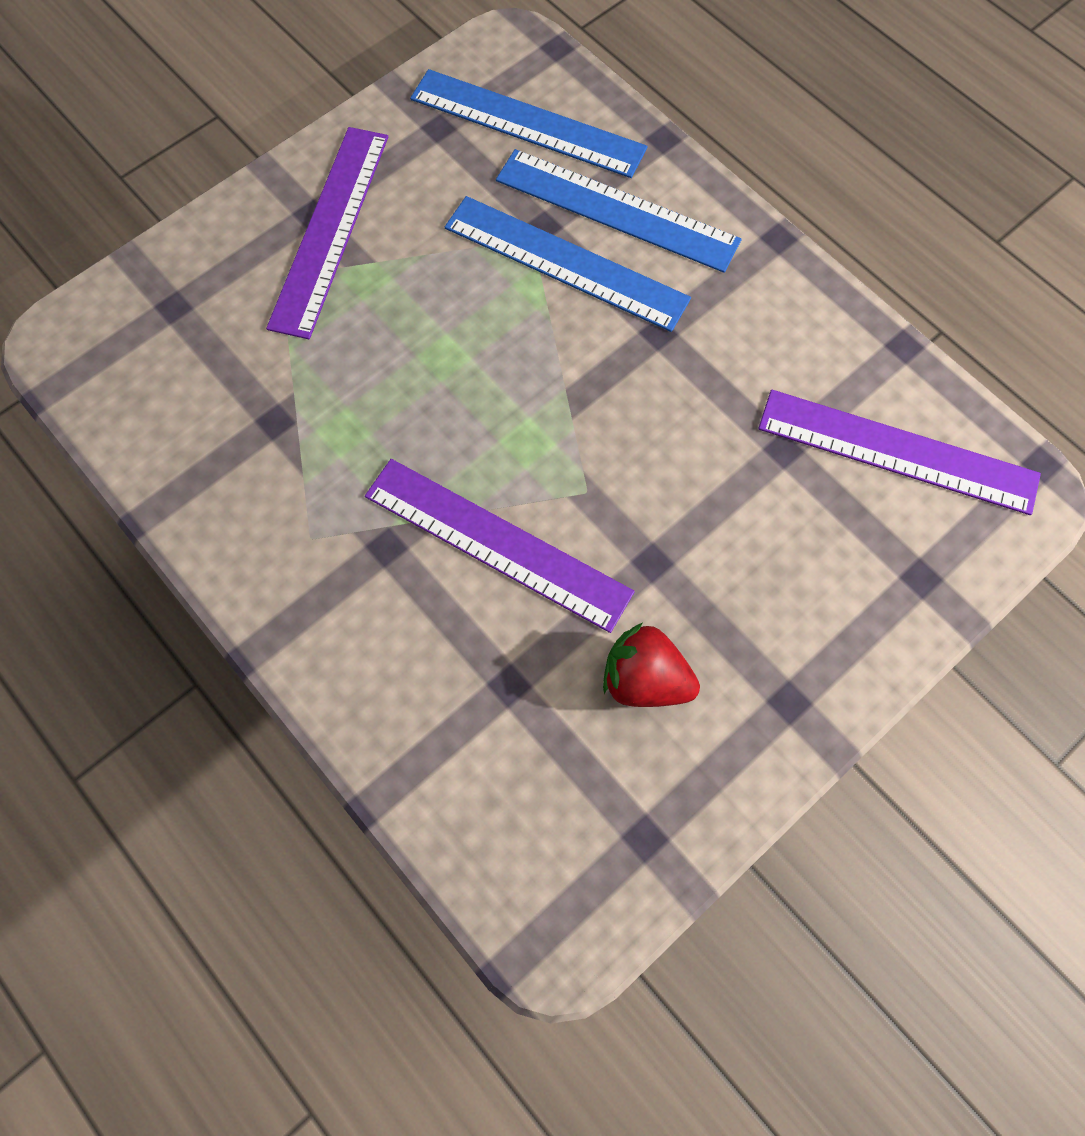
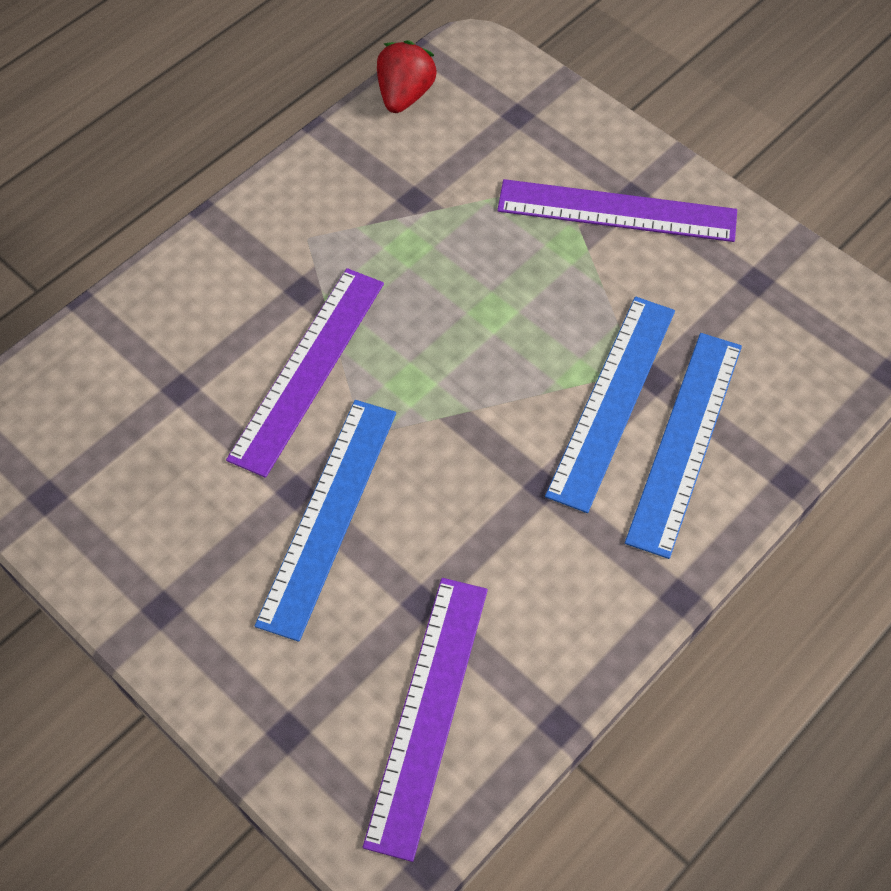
camera: 85 degrees right, 10 degrees down
blue ruler [410,69,647,178] -> blue ruler moved to [255,400,396,642]
red strawberry [603,623,700,707] -> red strawberry moved to [377,40,437,113]

